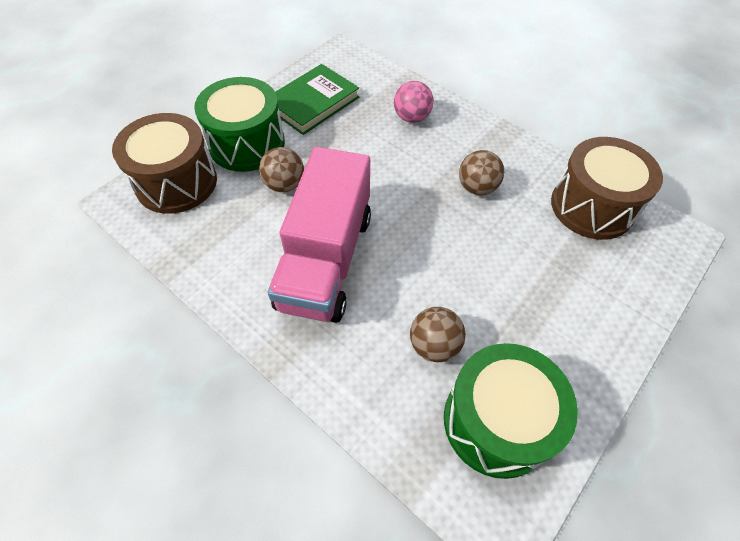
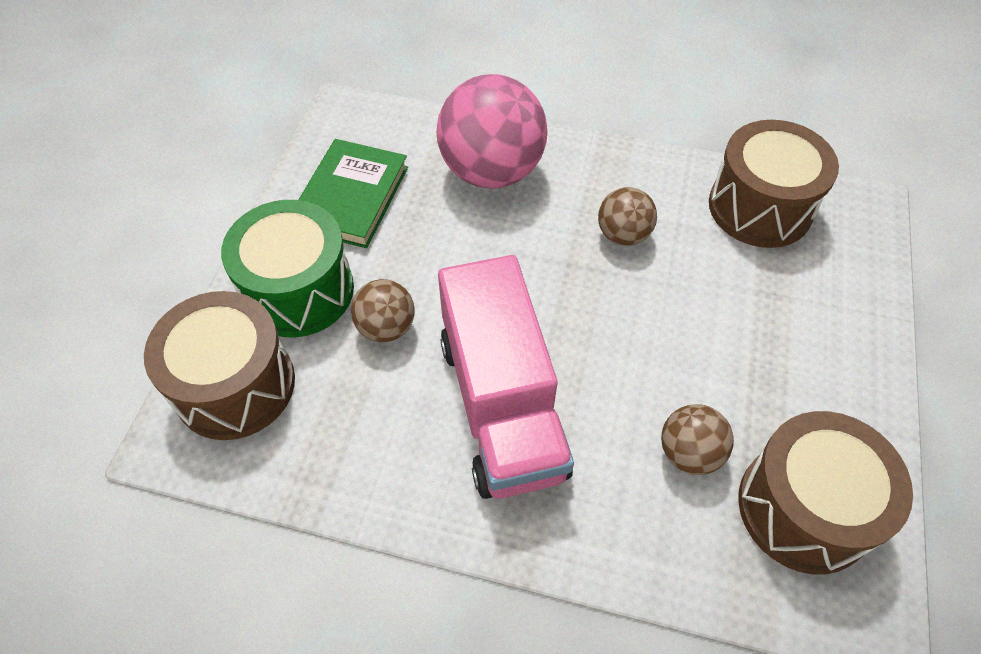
camera: 25 degrees left, 0 degrees up
pink ball [394,81,434,123] -> pink ball [437,74,547,189], size x1.96
green drum [444,343,578,479] -> brown drum [738,411,913,574]

